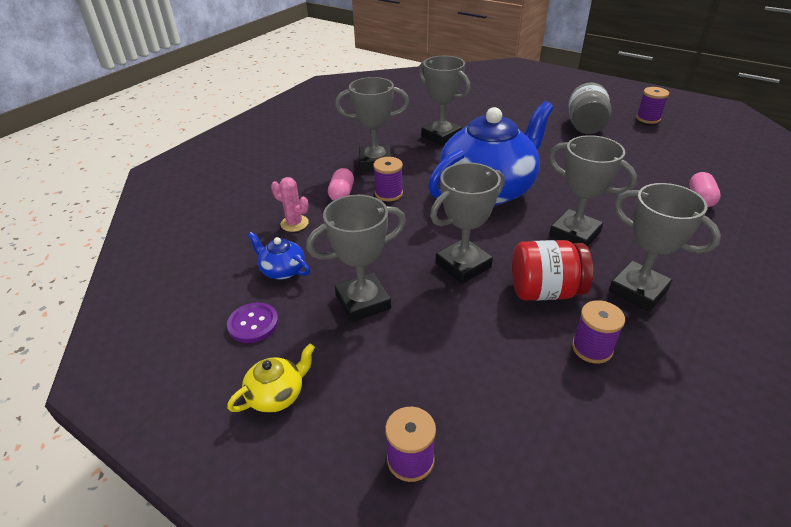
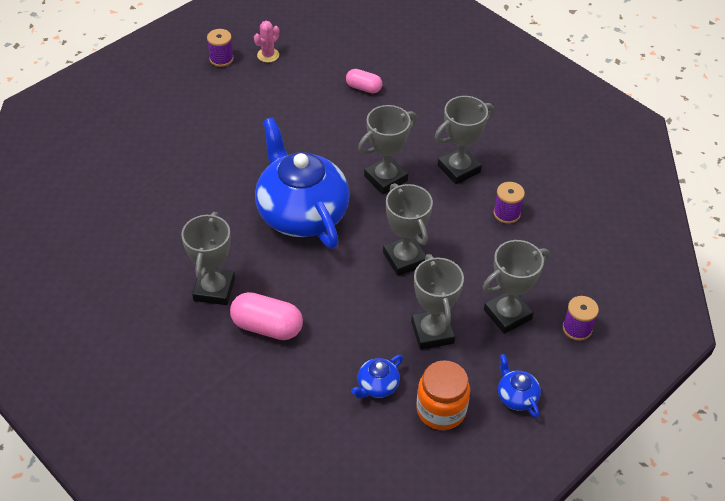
camera: 80 degrees left, 10 degrees up
purple button [227,303,279,343] -> orange jar [416,360,470,430]
yellow teapot [227,344,315,413] -> blue teapot [498,354,541,417]
pink cactus [271,177,309,232] -> pink cactus moved to [254,21,280,63]
pink capsule [328,168,354,201] -> pink capsule [230,292,303,340], size x1.62
purple spool [373,157,403,201] -> none
grey trophy [418,56,471,146] -> grey trophy moved to [483,240,550,334]
red jar [512,240,593,301] -> none
grey jar [569,83,611,134] -> none

